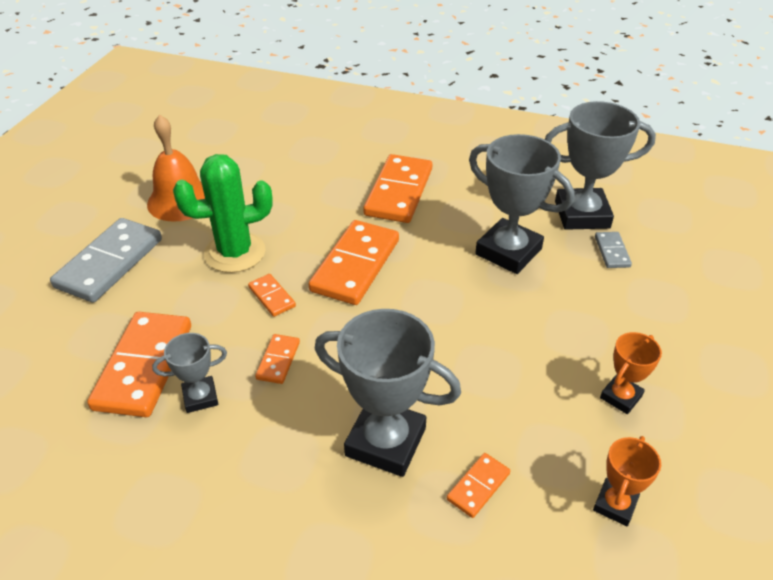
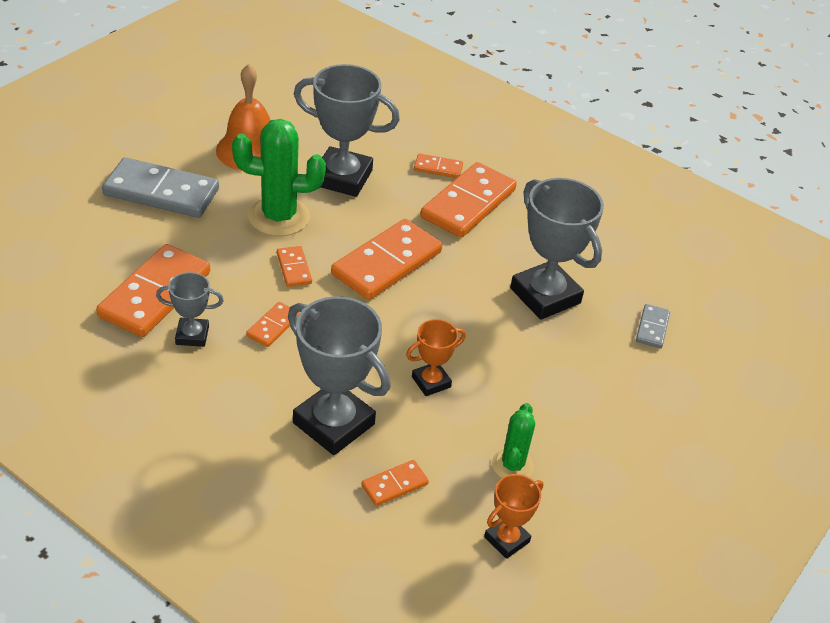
camera: 15 degrees right, 0 degrees up
grey domino [50,218,162,303] -> grey domino turned 60 degrees clockwise [102,157,219,218]
grey trophy [545,101,656,230] -> grey trophy moved to [294,64,400,197]
orange trophy [600,332,662,414] -> orange trophy moved to [406,319,466,396]
none -> orange domino [414,154,463,178]
none -> green cactus [492,403,535,478]

